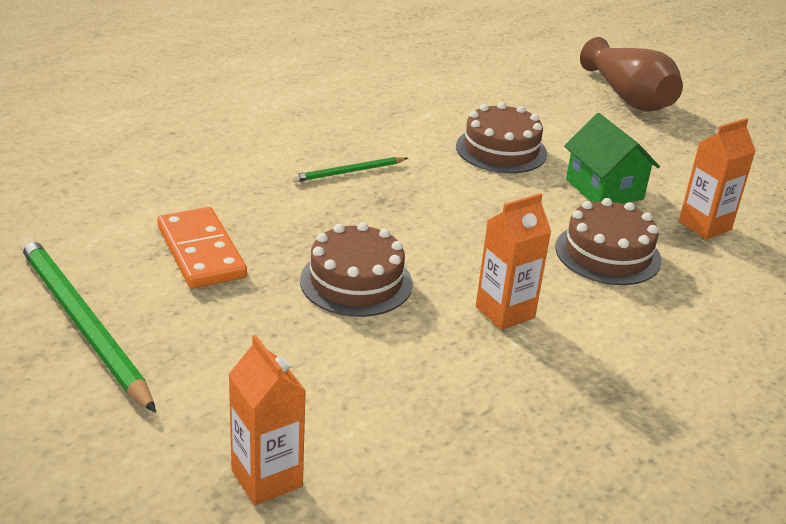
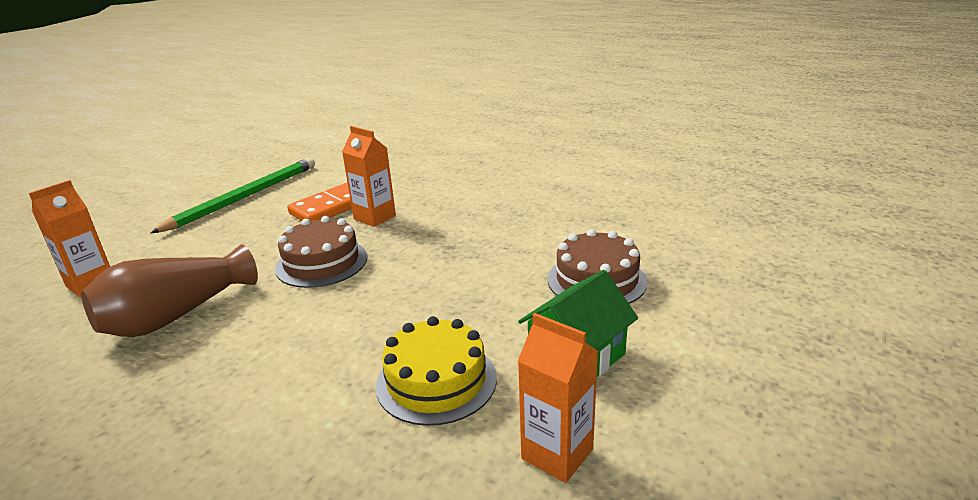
camera: 75 degrees right, 5 degrees down
green pencil [292,157,408,182] -> none
orange carton [476,193,551,330] -> orange carton moved to [342,126,396,227]
brown cake [556,198,662,285] -> yellow cake [376,316,497,426]
brown vase [580,37,683,112] -> brown vase moved to [81,244,258,337]

